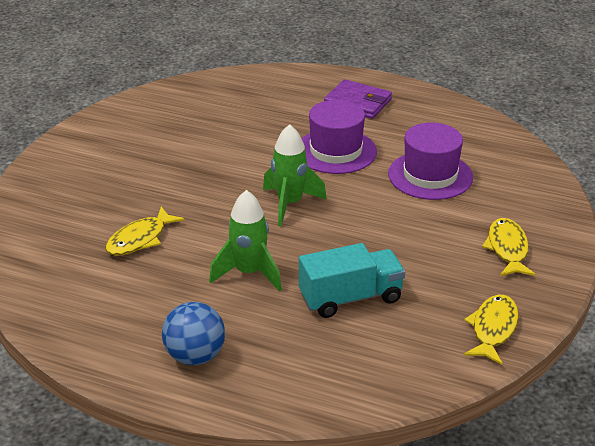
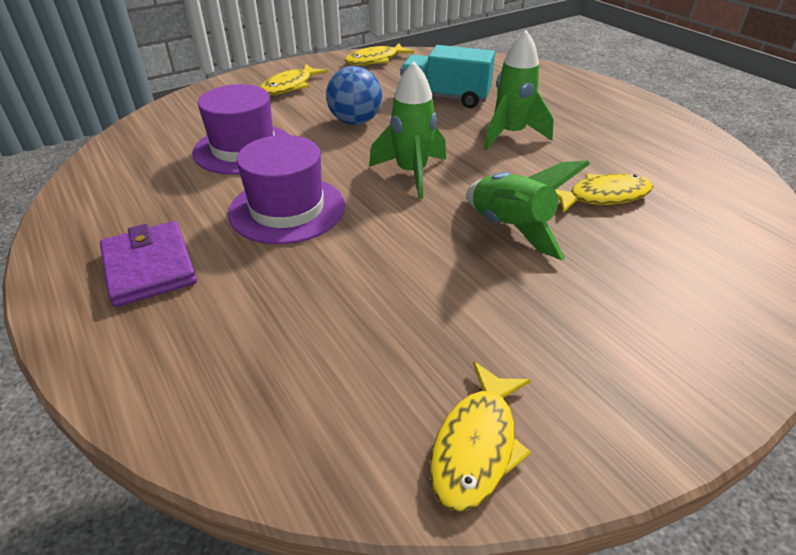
camera: 145 degrees left, 5 degrees up
blue ball [162,302,225,365] -> blue ball moved to [326,66,382,125]
none -> yellow fish [430,361,531,512]
none -> green rocket [466,161,590,260]

